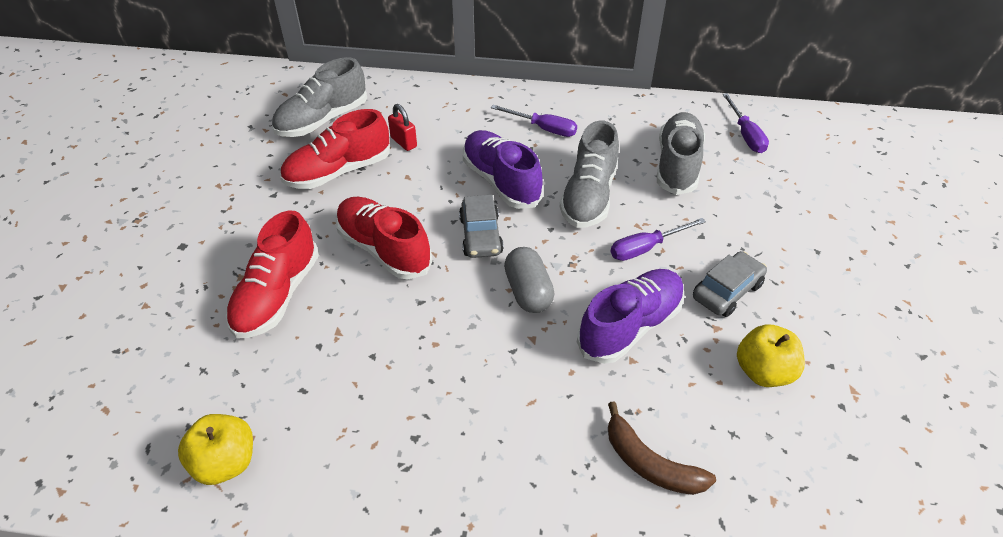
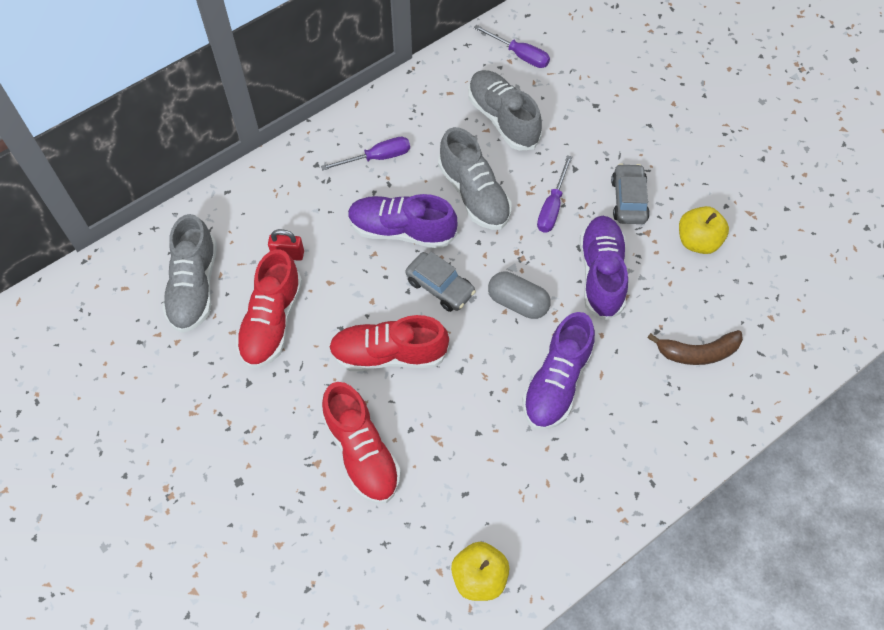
camera: 45 degrees left, 15 degrees up
none -> purple shoe [522,312,595,430]

